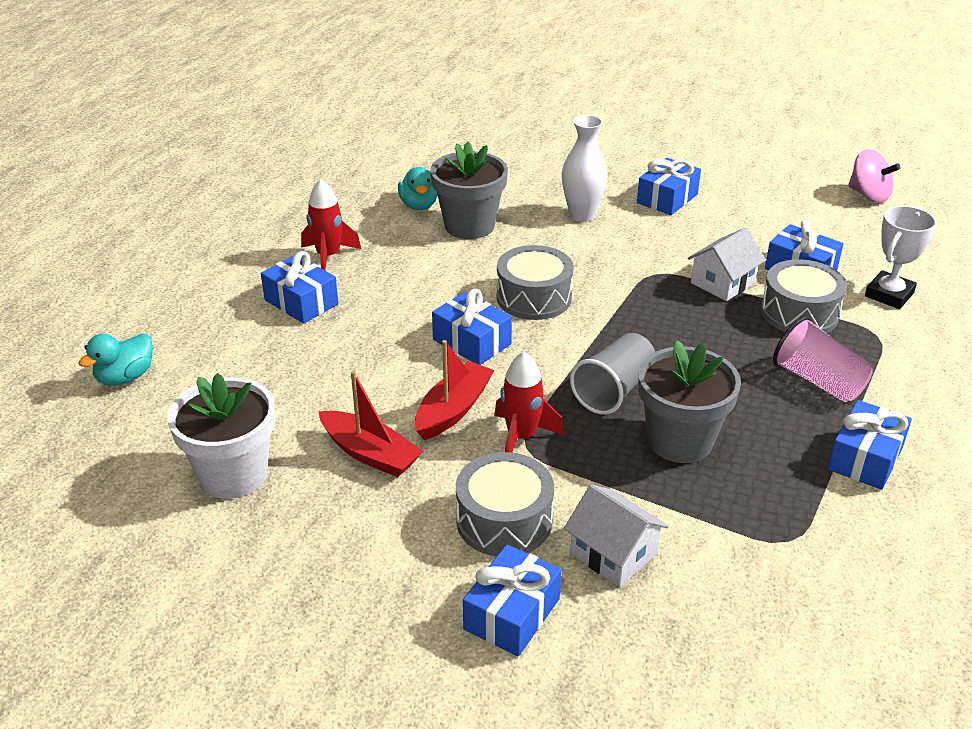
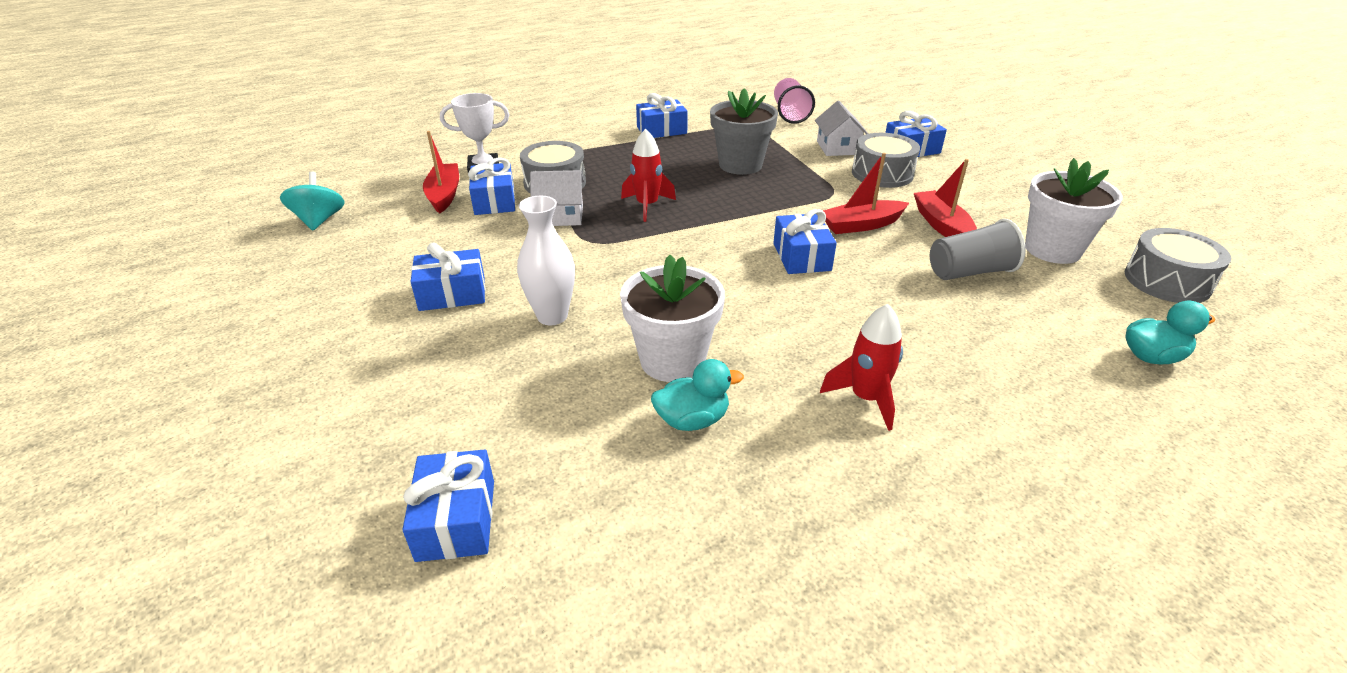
camera: 140 degrees left, 0 degrees up
blue gift [261,251,338,324] -> blue gift moved to [402,449,494,562]
turquoise duck [398,167,438,210] -> turquoise duck turned 45 degrees clockwise [651,359,744,431]
grey flower pot [430,142,508,239] -> white flower pot [620,255,725,382]
red rocket [494,351,564,453] -> red rocket moved to [621,129,676,222]
grey drum [497,245,574,320] -> grey drum moved to [1125,228,1231,303]
grey cup [570,333,655,415] -> grey cup moved to [930,219,1026,280]
pink cup [773,316,873,402] -> pink cup moved to [774,78,815,124]
pink spinning top [848,149,900,203] -> turquoise spinning top [280,171,344,230]
none -> red boat [423,131,459,214]

